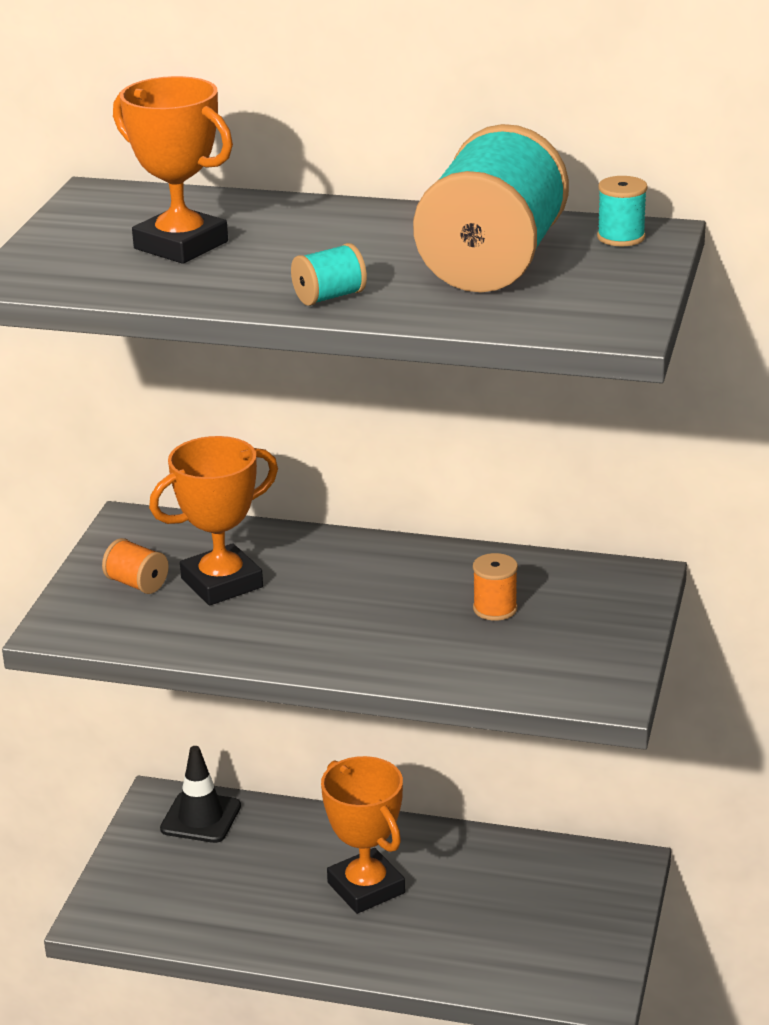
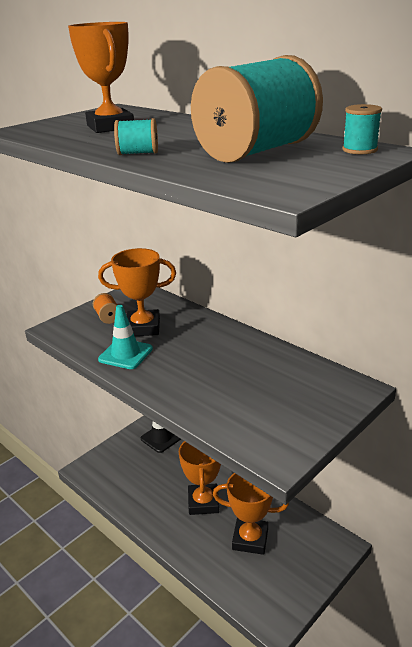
camera: 30 degrees right, 0 degrees up
orange spool [473,553,518,621] -> none
none -> turquoise traffic cone [98,305,153,369]
none -> orange trophy [213,473,289,555]

